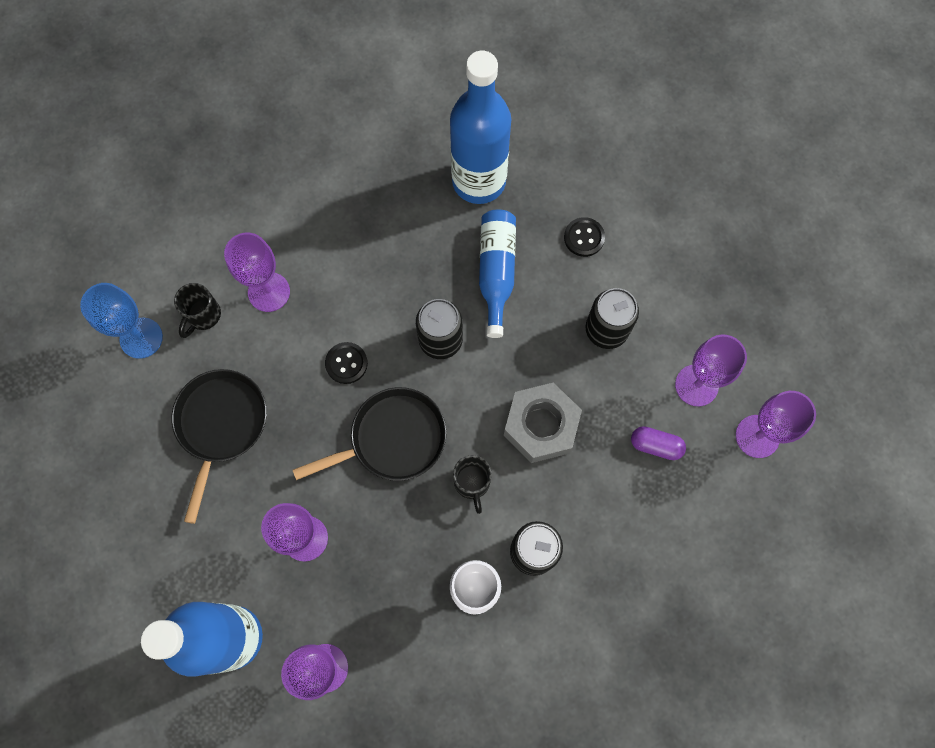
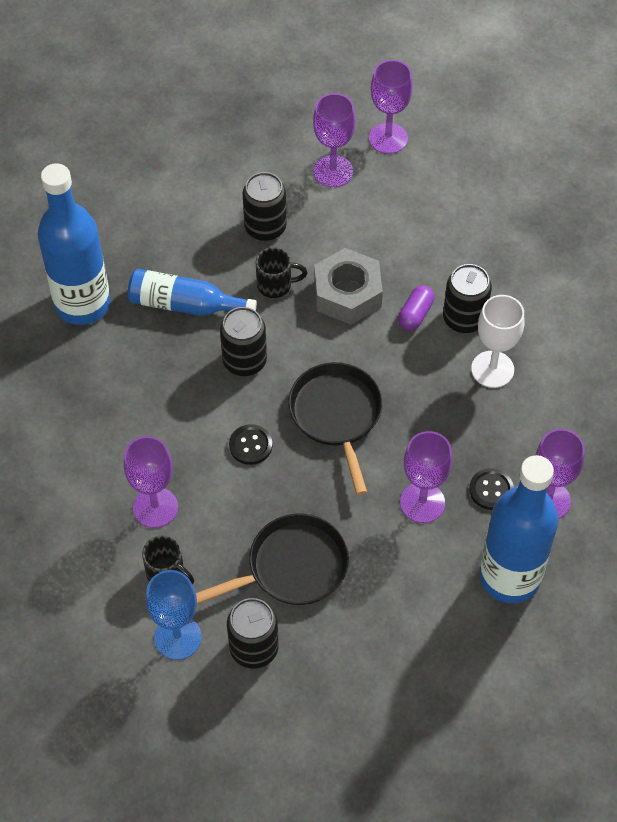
camera: 80 degrees left, 15 degrees down
black pan [172,369,267,524] -> black pan turned 135 degrees clockwise [196,514,349,605]
black mug [453,455,492,514] -> black mug moved to [256,247,307,298]
black button [564,217,605,257] -> black button moved to [469,468,514,510]
purple capsule [631,426,686,460] -> purple capsule moved to [398,285,434,330]
none -> black can [227,598,279,669]

